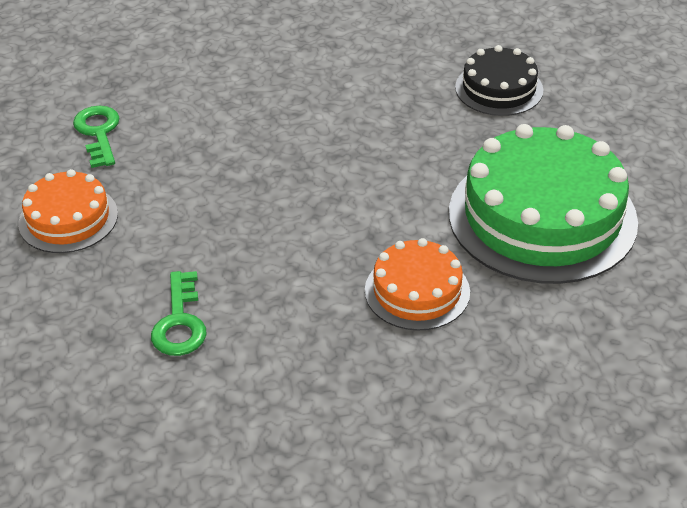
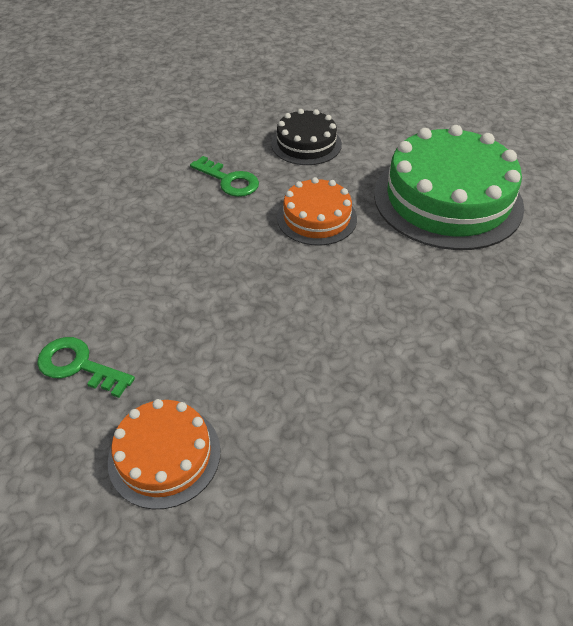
camera: 50 degrees left, 5 degrees up
green key [151,271,207,356] -> green key moved to [190,156,259,197]
orange cake [365,238,470,331] -> orange cake moved to [277,177,357,246]

